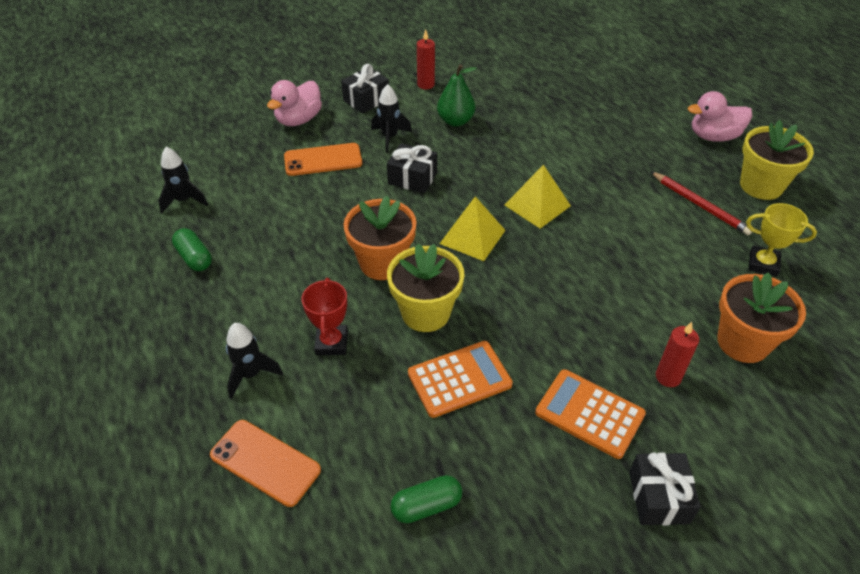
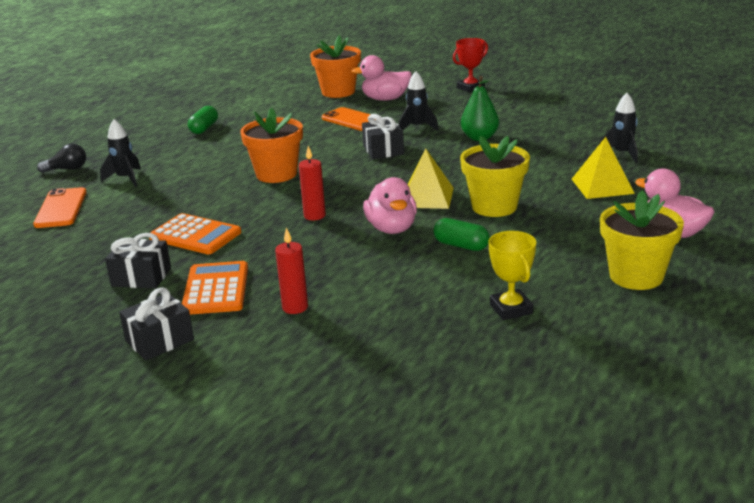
camera: 55 degrees right, 20 degrees down
black rocket [158,147,208,213] -> black rocket moved to [599,93,638,163]
red trophy [302,278,348,355] -> red trophy moved to [453,38,488,93]
black gift [341,64,389,113] -> black gift moved to [105,233,171,289]
yellow flower pot [387,244,465,332] -> yellow flower pot moved to [460,136,530,217]
green capsule [391,475,462,523] -> green capsule moved to [434,218,490,251]
red candle [417,29,435,89] -> red candle moved to [299,146,326,220]
yellow pyramid [440,196,506,261] -> yellow pyramid moved to [572,137,635,199]
red pencil [650,171,752,236] -> none
orange flower pot [717,272,806,363] -> orange flower pot moved to [310,35,361,98]
none -> black light bulb [37,143,86,173]
none -> pink duck [363,177,417,234]

